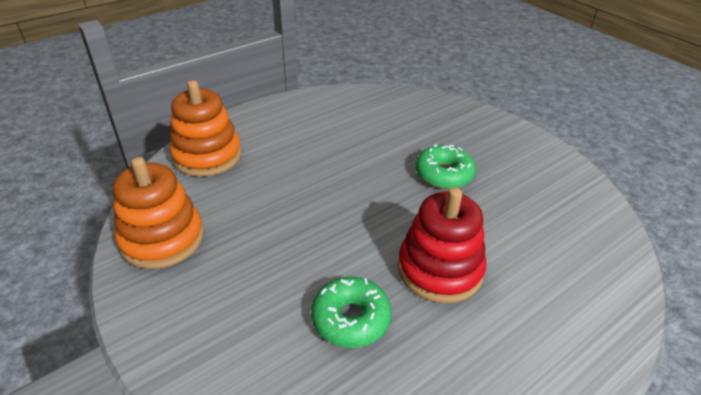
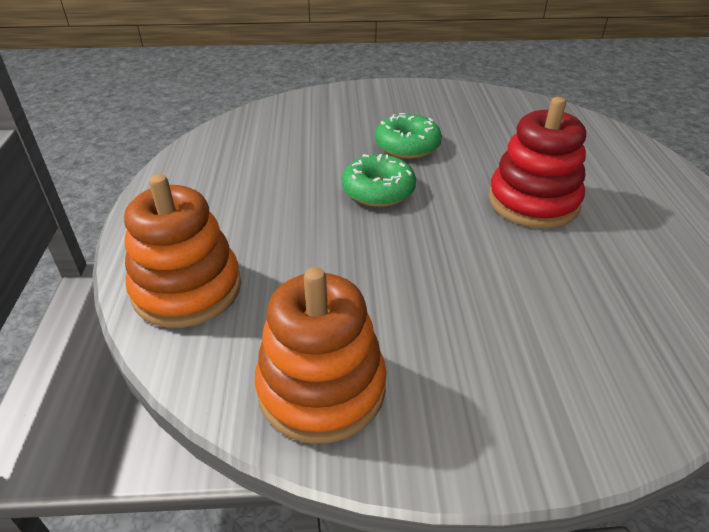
camera: 55 degrees left, 0 degrees up
green donut [311,277,392,348] -> green donut moved to [342,154,416,207]

